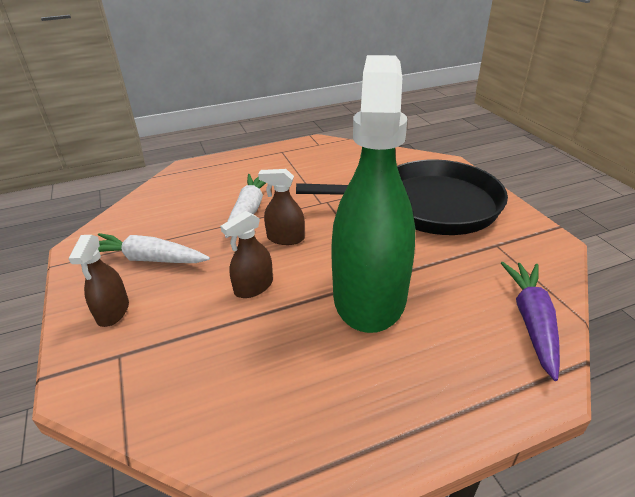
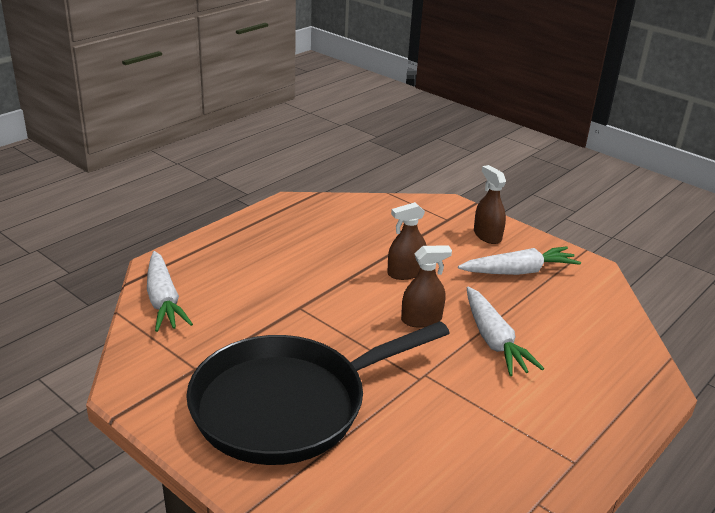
camera: 150 degrees right, 5 degrees down
brown spray bottle [220,211,273,298] -> brown spray bottle turned 135 degrees counterclockwise [387,202,427,280]
green spray bottle [331,55,415,333] -> none
purple carrot [501,262,560,381] -> white carrot [147,251,193,332]

